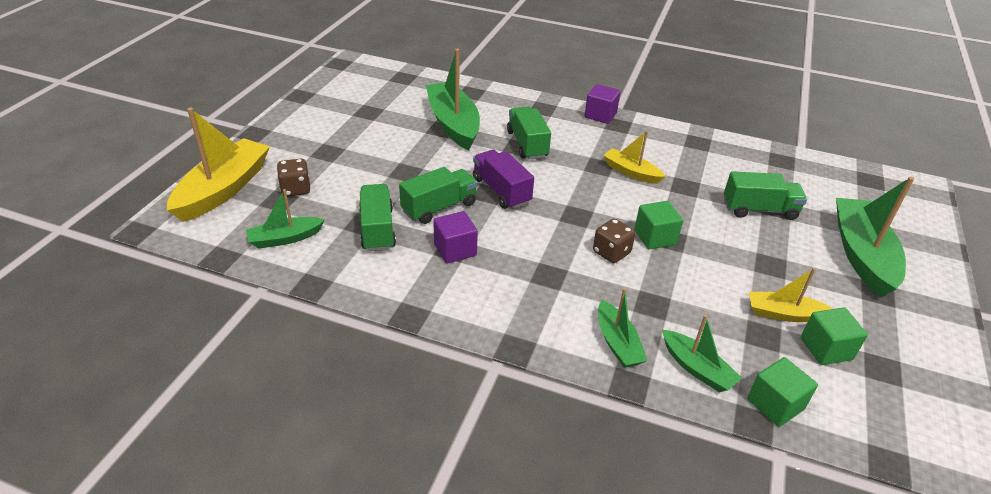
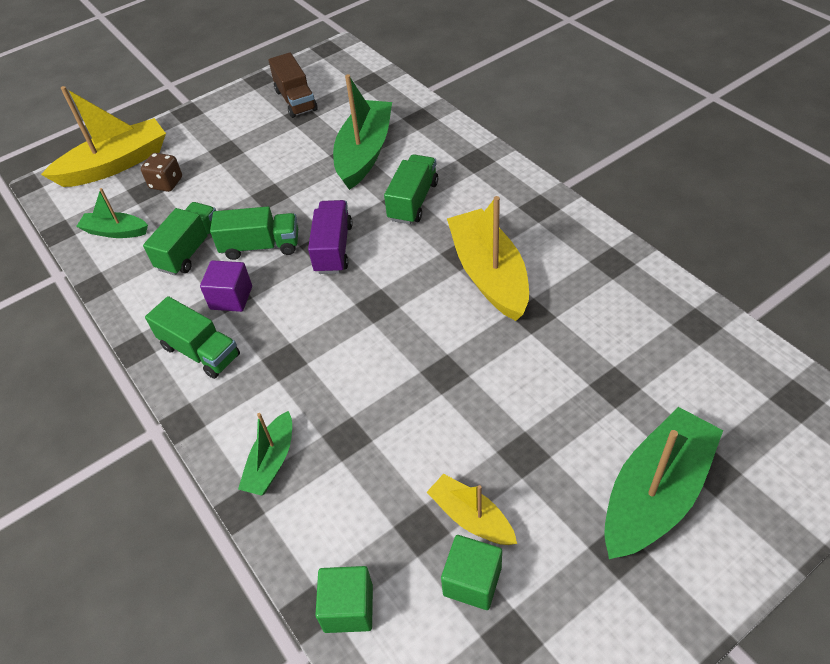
camera: 40 degrees right, 10 degrees up
purple cube [585,84,621,124] -> none
brown dice [593,219,635,263] -> none
yellow boat [603,131,666,184] -> yellow boat [447,196,529,321], size x1.82
green cube [634,201,683,250] -> none
green boat [662,315,742,392] -> none
green truck [724,171,807,220] -> green truck moved to [145,296,240,379]
none -> brown truck [268,52,318,118]

